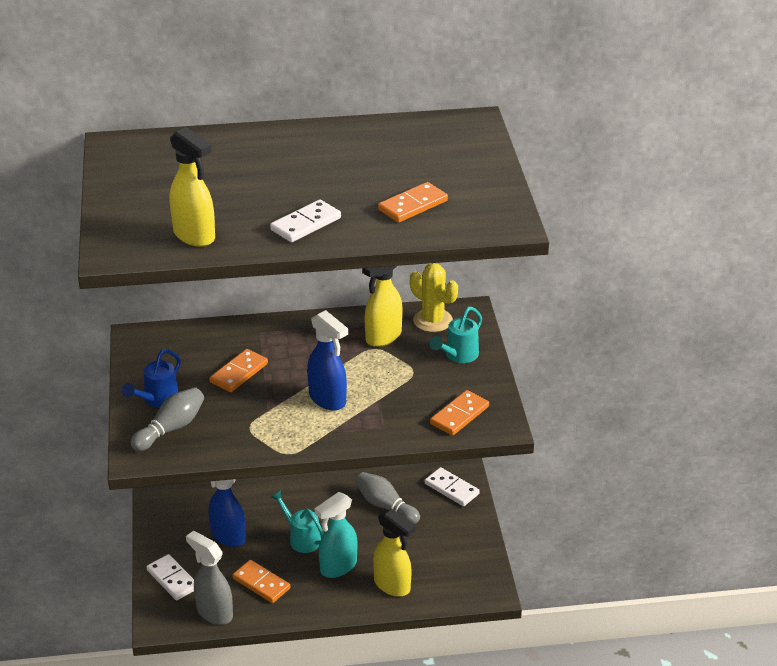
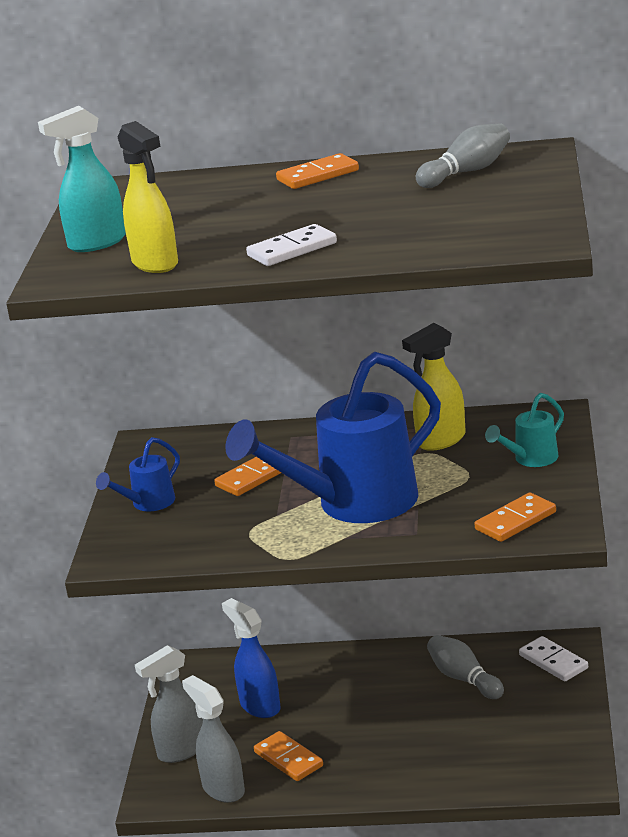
camera: 15 degrees right, 10 degrees down
grey bowling pin [131,387,204,451] -> grey bowling pin moved to [416,123,510,188]
white domino [146,554,194,600] -> grey spray bottle [135,645,203,763]
turquoise watering can [271,491,324,553] -> none
blue spray bottle [307,310,348,410] -> blue watering can [225,352,441,523]
turquoise spray bottle [315,492,357,578] -> turquoise spray bottle moved to [38,106,126,252]
yellow spray bottle [373,509,415,597] -> none
orange domino [378,182,448,223] -> orange domino moved to [276,153,359,189]
yellow cactus [410,263,458,332] -> none

